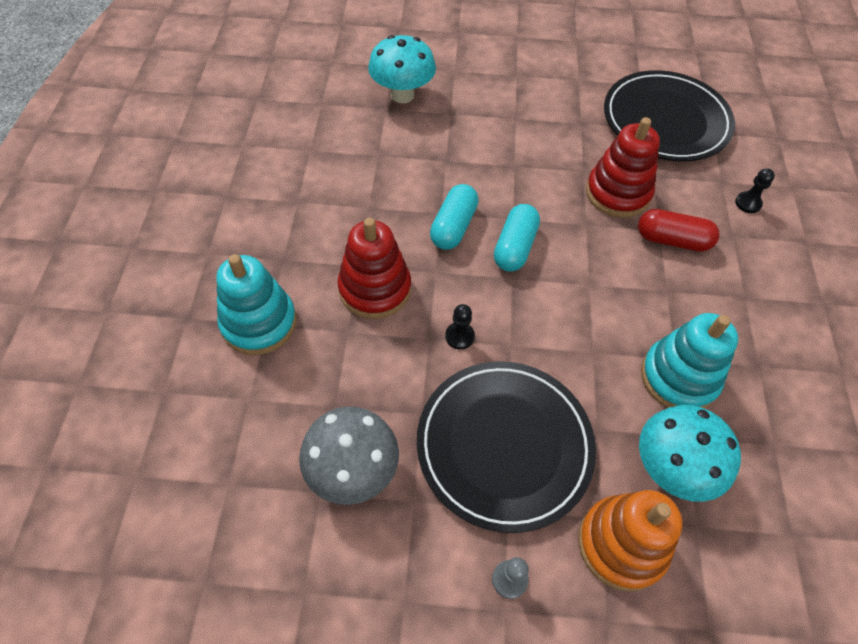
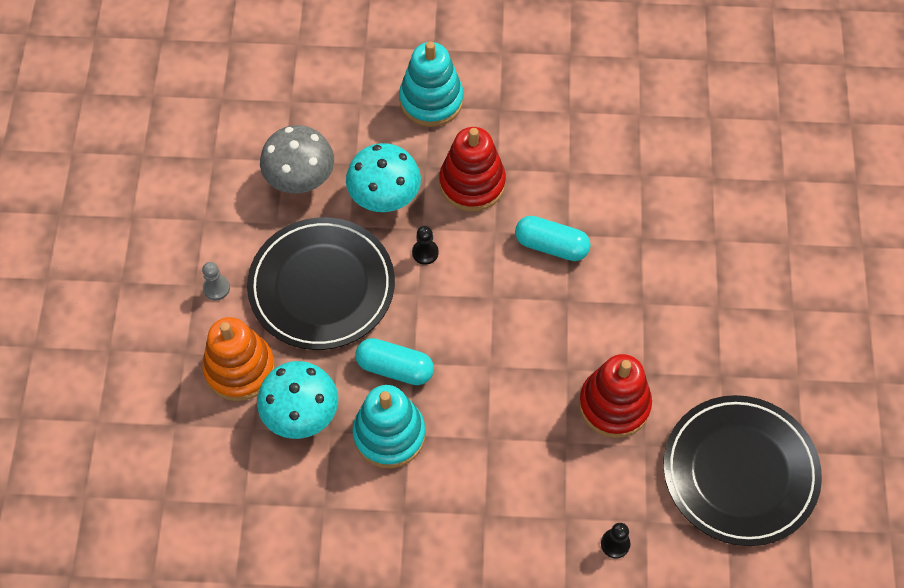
camera: 90 degrees right, 5 degrees up
turquoise mushroom [368,35,436,103] -> turquoise mushroom moved to [346,143,421,212]
turquoise capsule [494,204,540,272] -> turquoise capsule moved to [355,338,434,385]
red capsule [638,209,720,252] -> none

